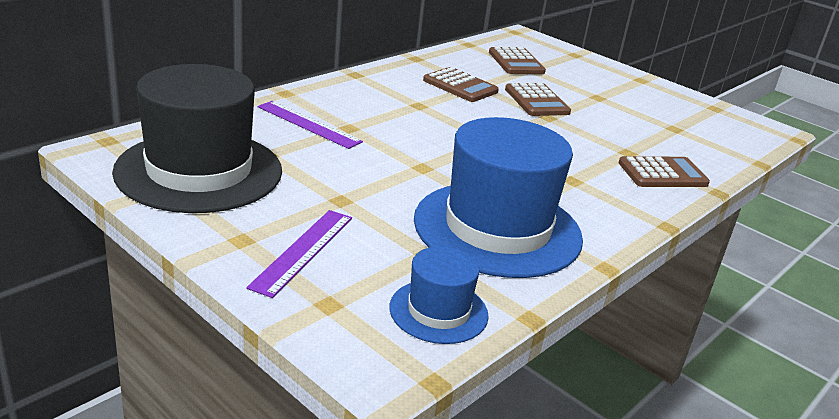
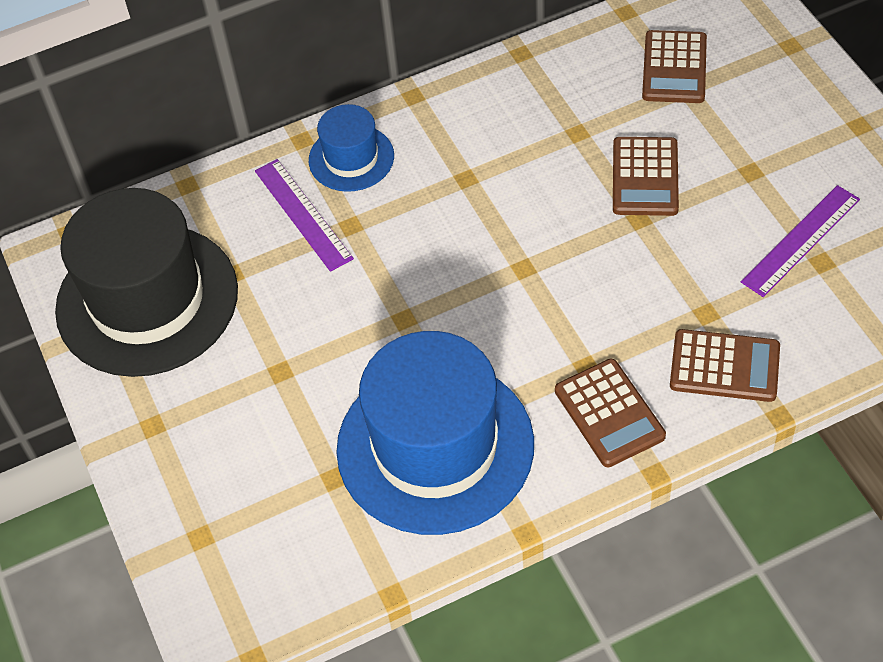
camera: 30 degrees right, 25 degrees up
purple ruler [246,210,352,298] -> purple ruler moved to [741,185,860,297]
blue hat [389,246,489,344] -> blue hat moved to [309,104,394,192]
brown calculator [423,67,499,102] -> brown calculator moved to [555,359,666,467]

